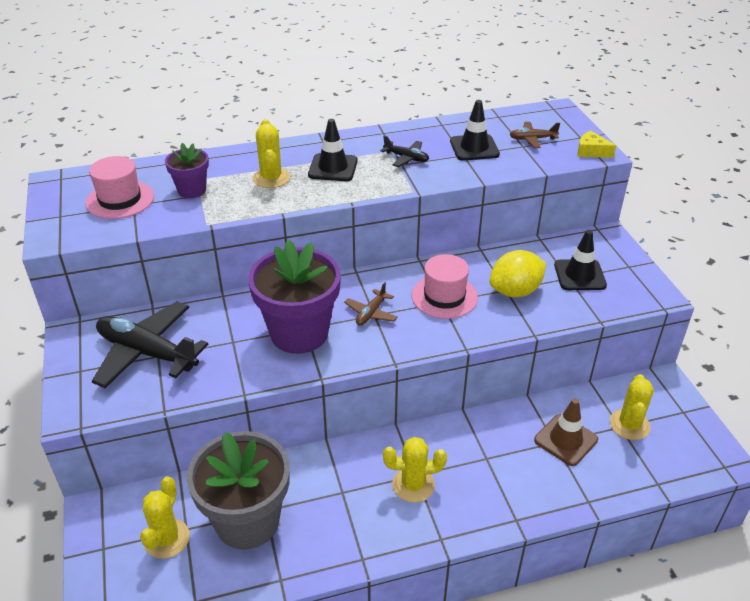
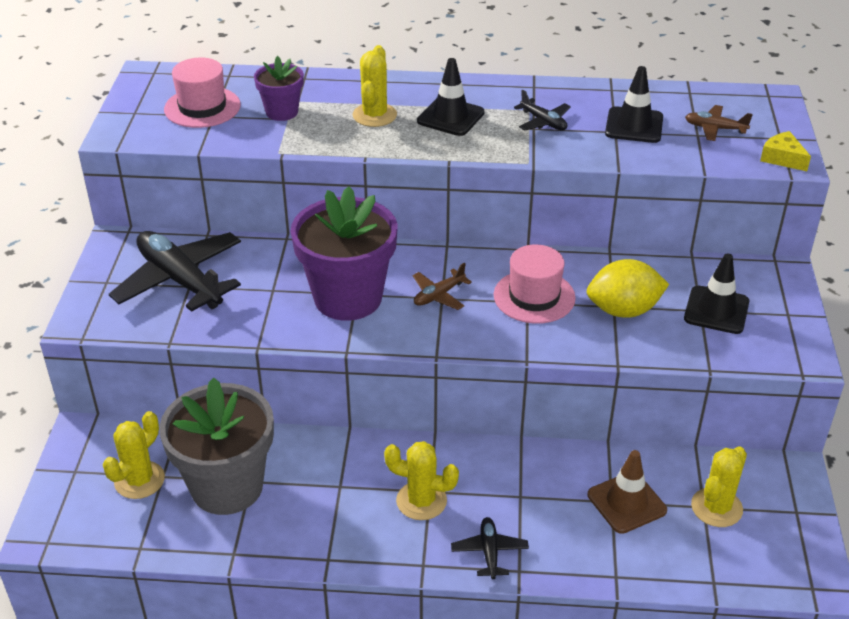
camera: 20 degrees right, 0 degrees up
none -> black plane [451,517,529,579]

